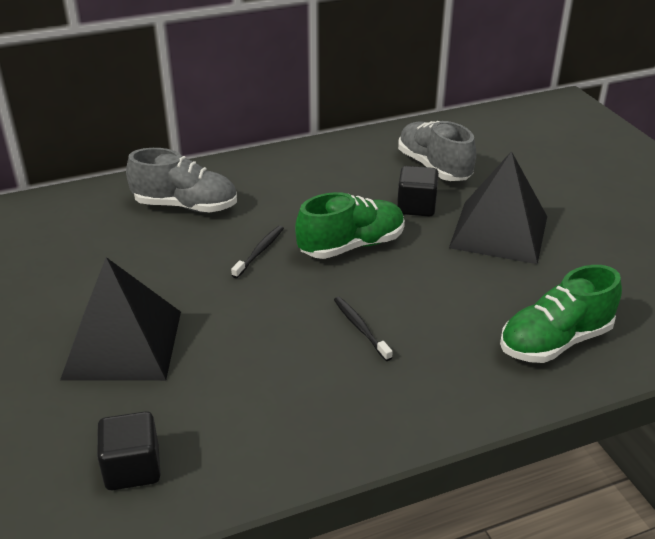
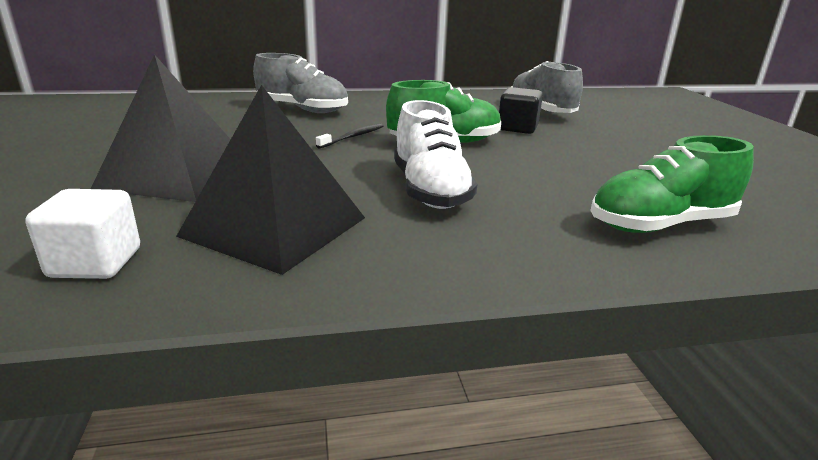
camera: 10 degrees right, 10 degrees down
black cube [97,411,161,490] -> white cube [26,189,140,279]
black toothbrush [334,297,393,361] -> white shoe [394,100,478,209]
black pyramid [449,151,547,264] -> black pyramid moved to [176,85,365,275]

